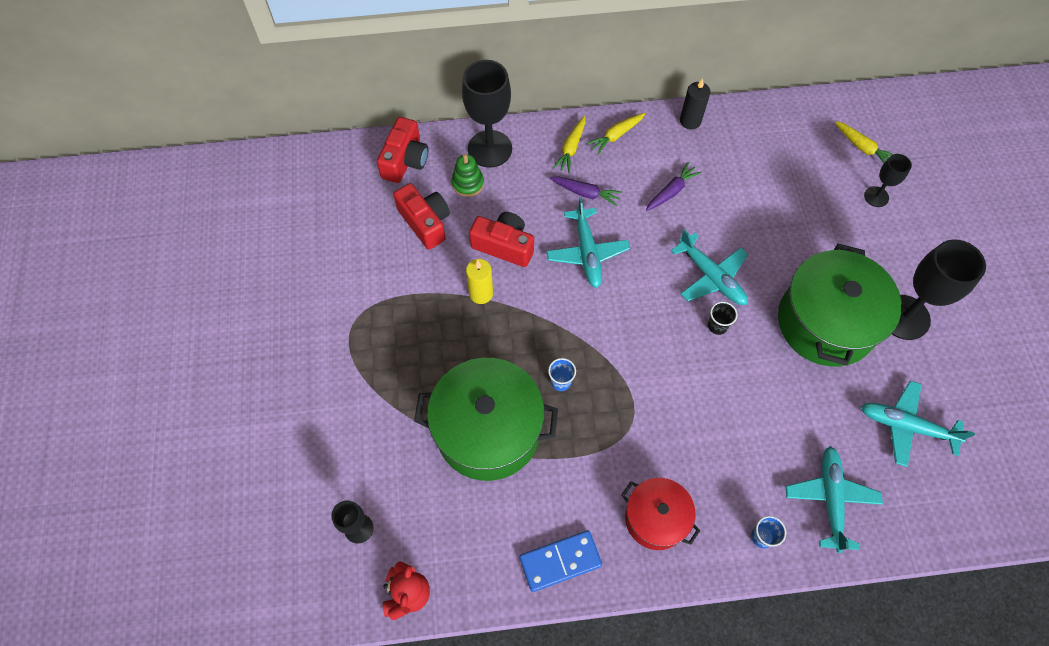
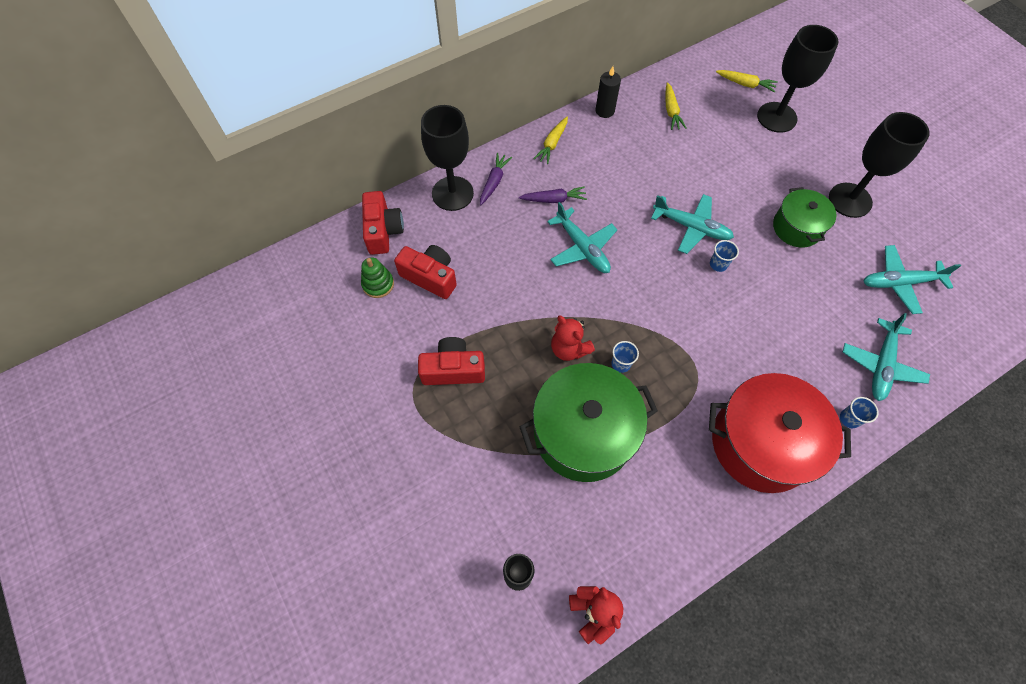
camera: 25 degrees left, 0 degrees up
green stacking toy [452,154,484,197] -> green stacking toy moved to [361,257,394,298]
yellow candle [466,259,493,304] -> none
red camera [469,212,534,267] -> red camera moved to [418,337,485,385]
blue domino [520,530,602,592] -> none
yellow carrot [553,116,585,173] -> yellow carrot moved to [665,82,687,130]
red pot [621,478,700,550] -> red pot [709,373,851,493], size x1.75
purple carrot [646,162,702,211] -> purple carrot moved to [480,153,512,205]
black cup [708,302,737,335] -> blue cup [710,240,739,272]
green pot [778,244,902,366] -> green pot [773,187,836,248], size x0.57
turquoise plane [786,446,883,553] -> turquoise plane turned 135 degrees counterclockwise [843,313,930,401]
black goblet [864,154,912,207] -> black goblet [757,25,839,133], size x1.90
none -> red teddy bear [551,315,595,361]

